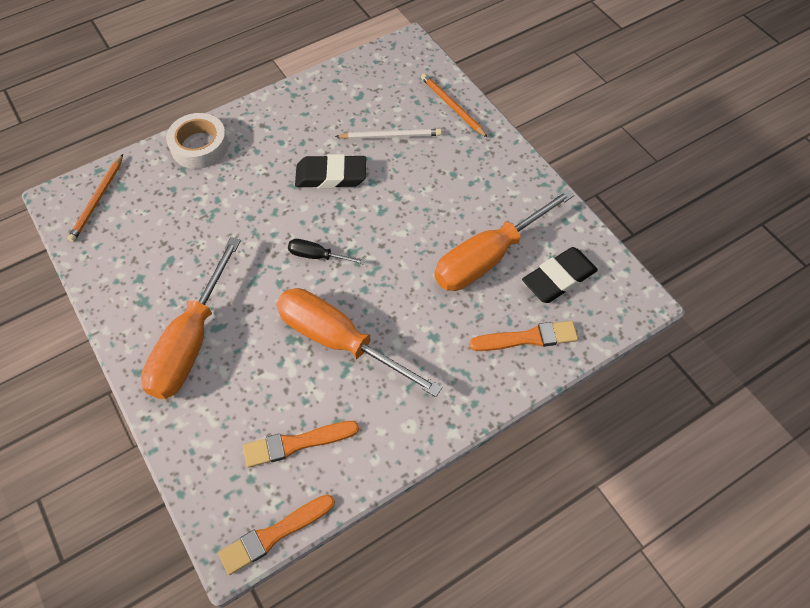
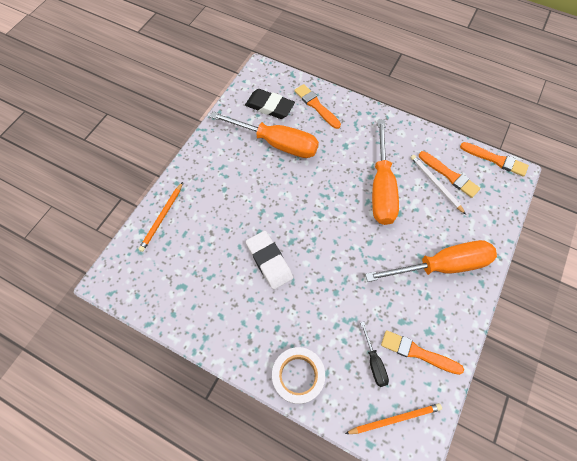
camera: 120 degrees left, 5 degrees up
black screwdriver [288,239,365,265] -> black screwdriver moved to [360,322,389,387]
black eraser [295,154,366,188] -> white eraser [246,231,293,290]
white pencil [335,129,442,140] -> white pencil moved to [411,155,466,214]
none -> orange brush [381,330,464,375]

